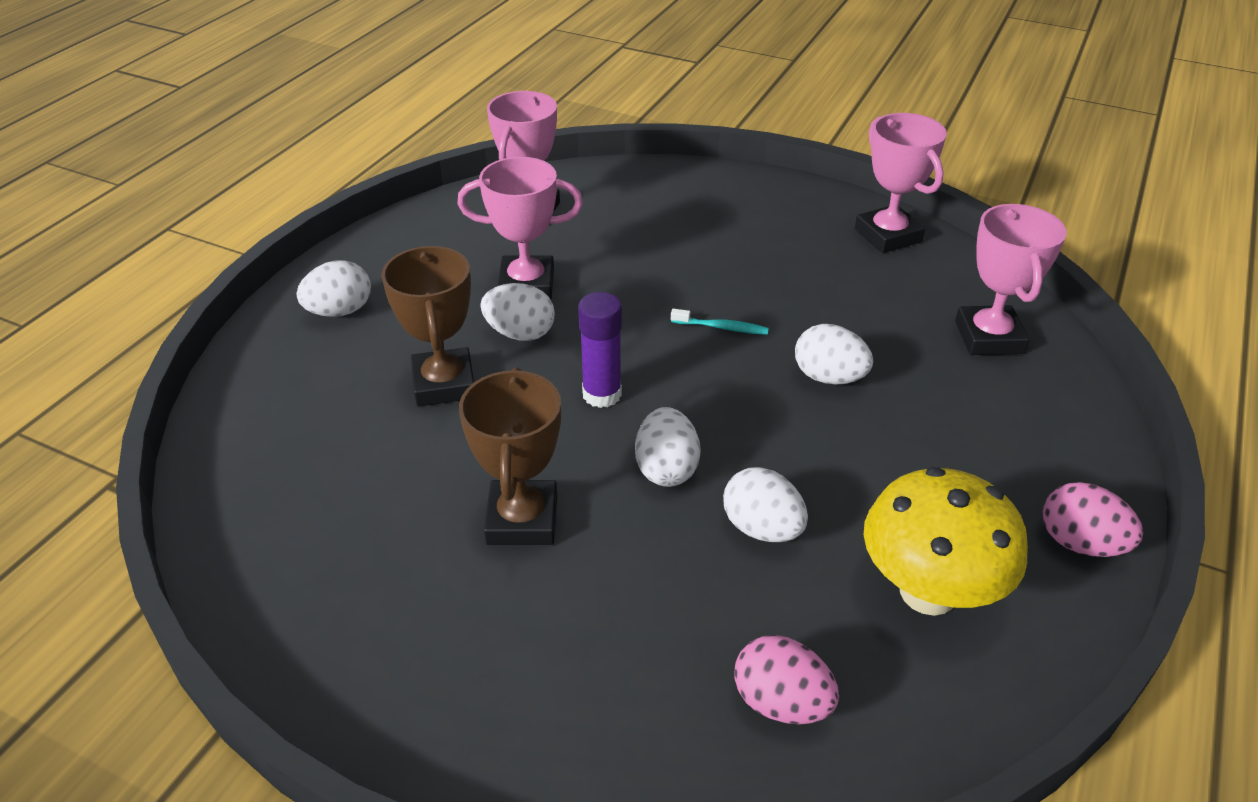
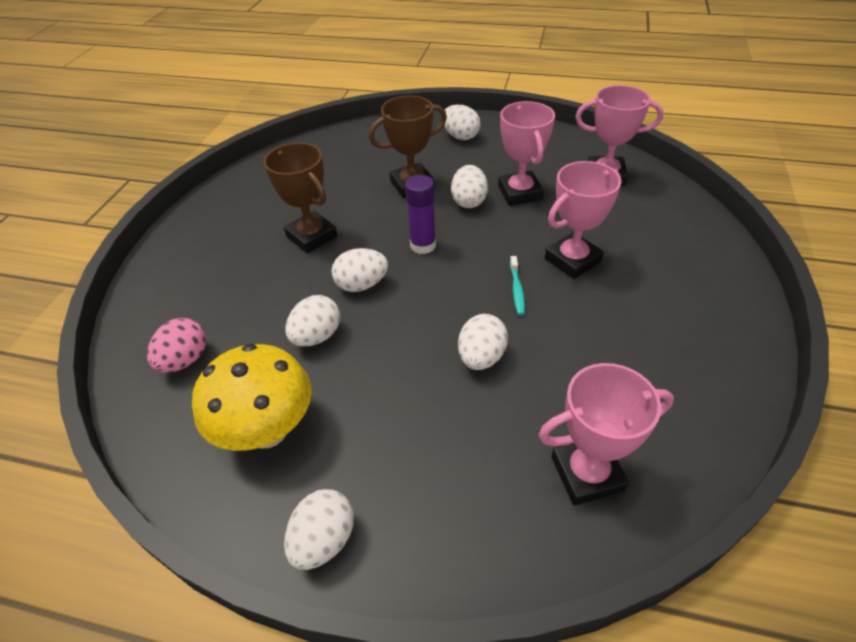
camera: 80 degrees right, 5 degrees up
brown trophy [459,367,561,545] -> brown trophy turned 60 degrees clockwise [264,143,338,253]
pink trophy [855,113,947,253] -> pink trophy moved to [545,161,621,279]
pink egg [1043,482,1143,557] -> white egg [284,489,354,570]

